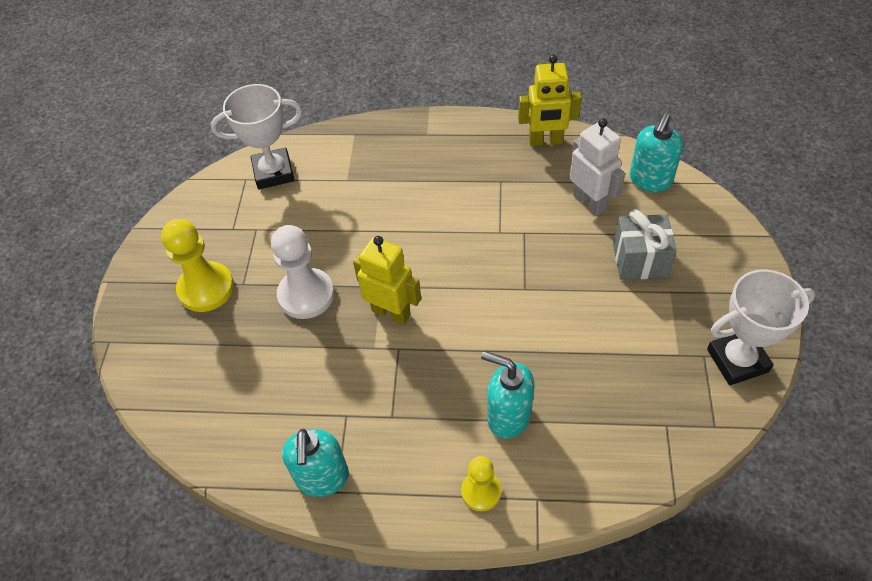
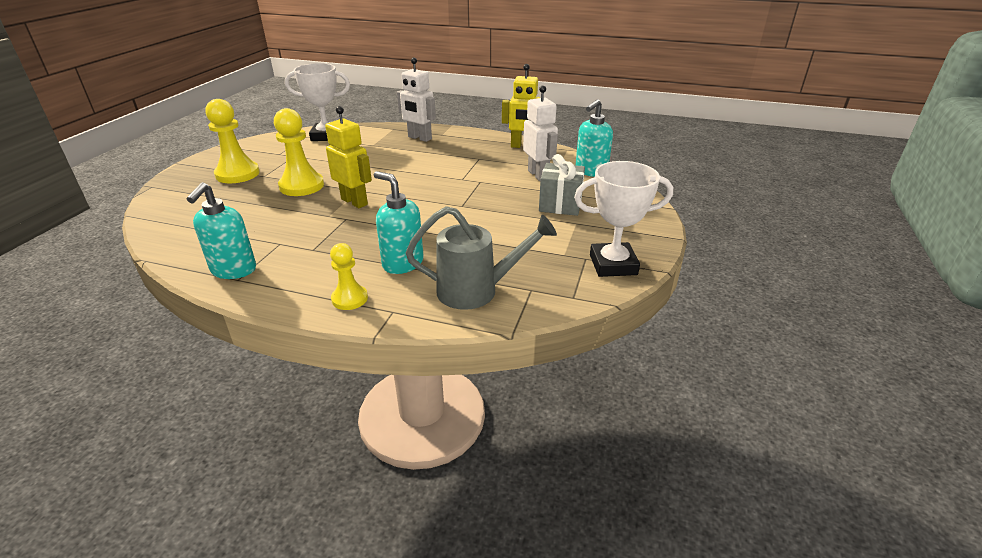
camera: 10 degrees right, 20 degrees down
white pawn [271,225,334,319] -> yellow pawn [274,108,324,196]
none -> white robot [397,58,436,142]
none -> grey watering can [406,206,557,310]

